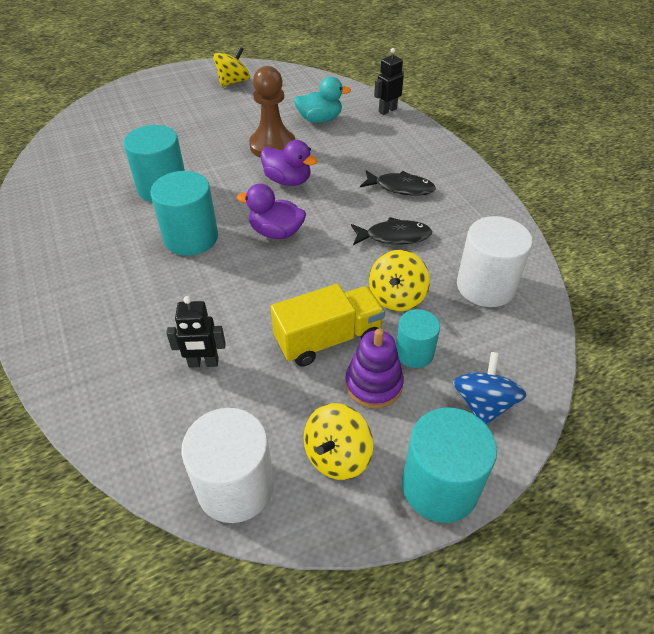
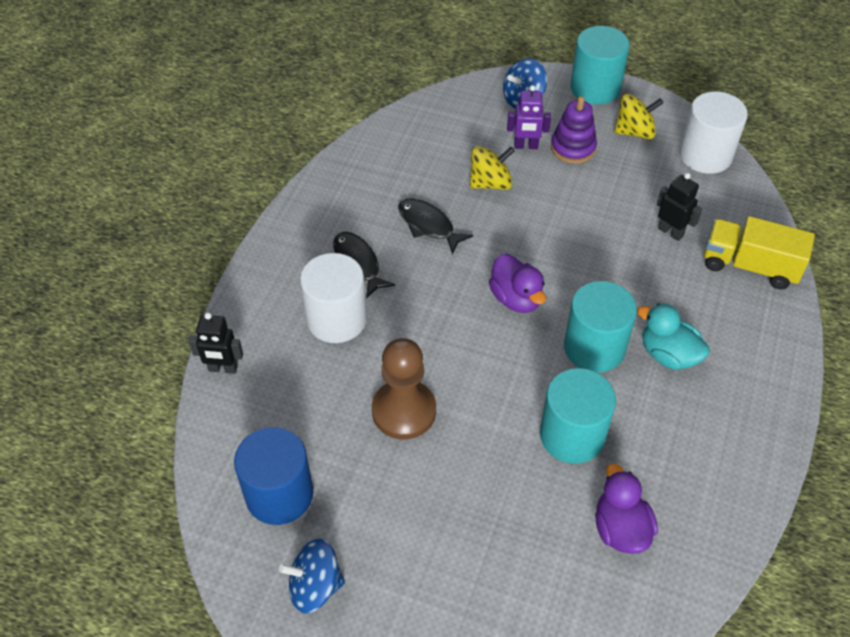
camera: 135 degrees left, 5 degrees up
yellow spinning top [213,47,250,87] -> blue spinning top [279,539,345,614]
purple duck [261,140,317,186] -> purple duck moved to [595,463,658,554]
yellow truck [271,284,385,367] -> yellow truck moved to [704,216,815,289]
turquoise duck [294,77,351,123] -> turquoise duck moved to [637,303,710,370]
turquoise cylinder [396,309,440,368] -> purple robot [507,85,551,149]
white cylinder [457,216,533,307] -> white cylinder moved to [300,253,367,343]
none -> blue cylinder [234,427,313,525]

